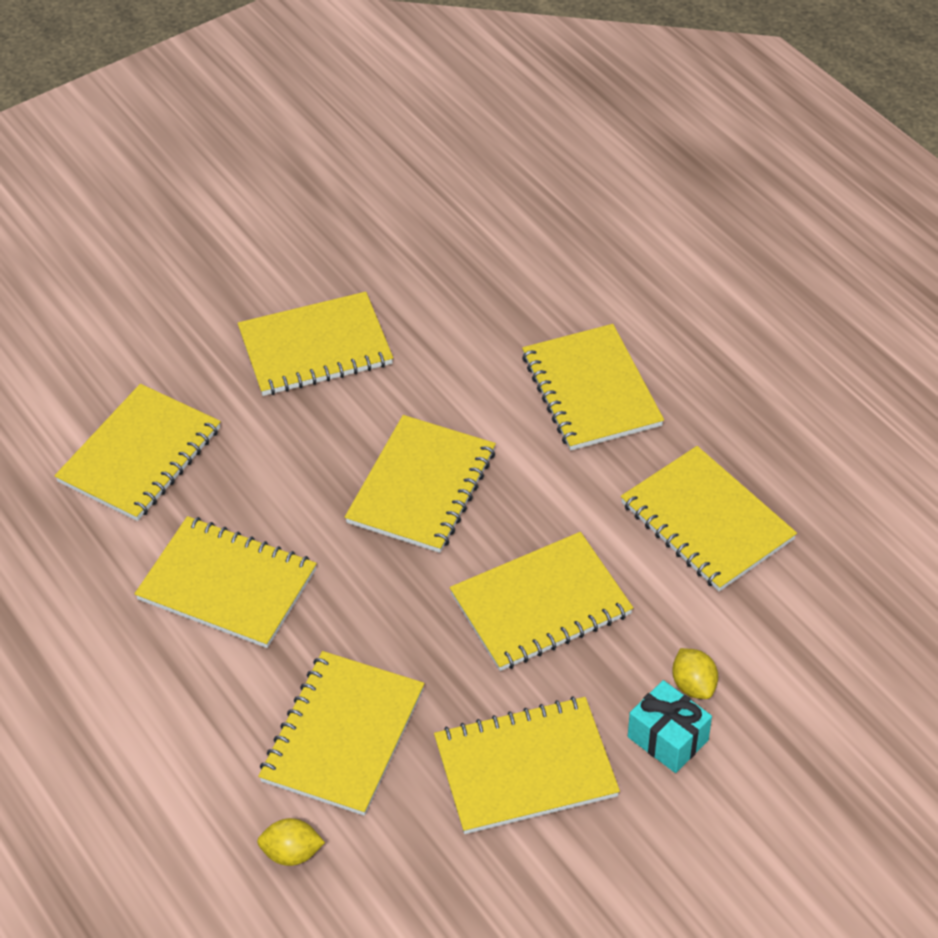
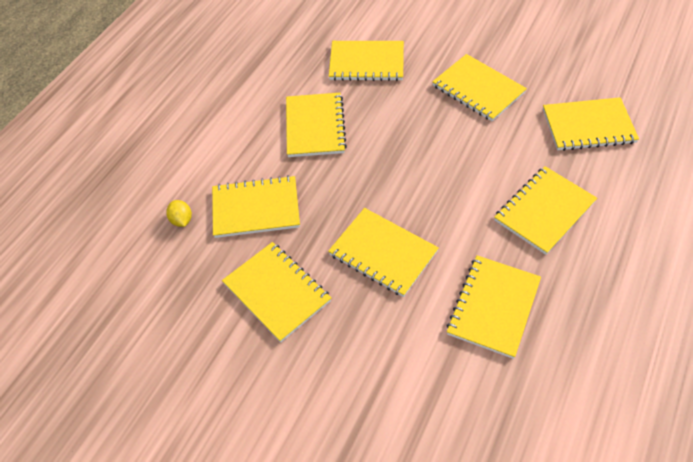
camera: 65 degrees right, 5 degrees up
yellow notebook [345,415,496,553] -> yellow notebook moved to [543,97,639,151]
turquoise gift [628,680,712,773] -> none
yellow lemon [672,648,718,699] -> none

